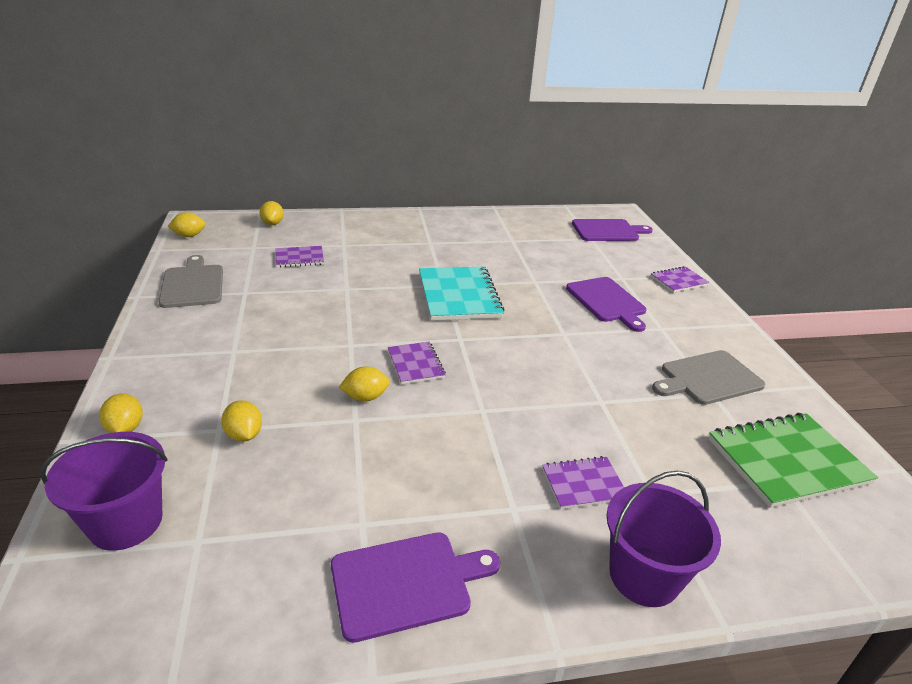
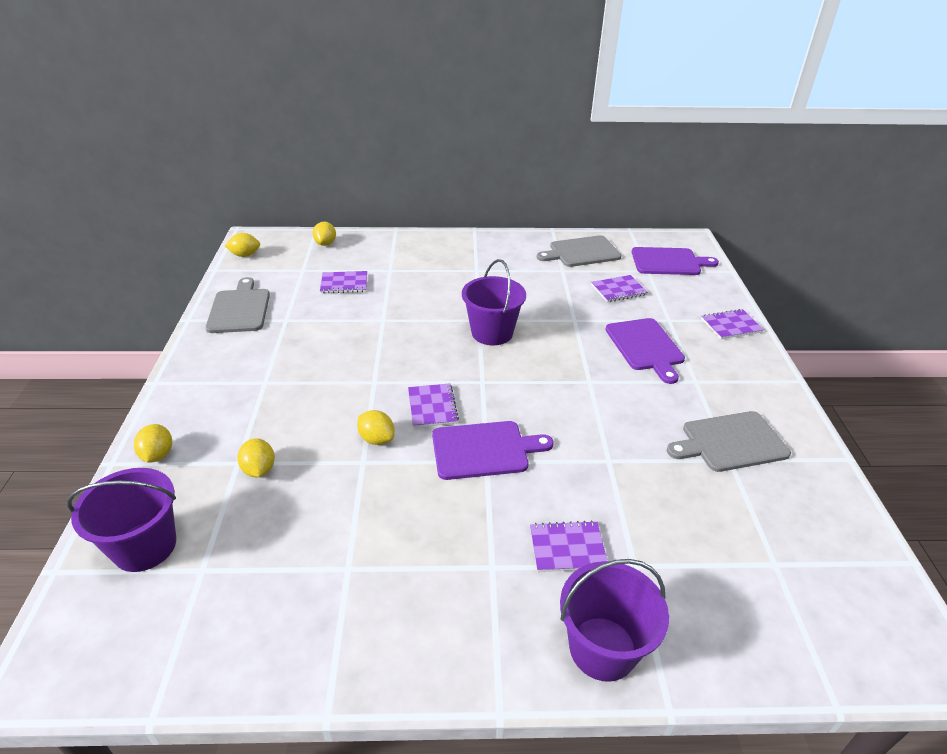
camera: 10 degrees right, 5 degrees up
purple cutting board [331,533,500,643] -> purple cutting board moved to [432,421,554,480]
yellow lemon [339,366,390,402] -> yellow lemon turned 45 degrees clockwise [357,410,395,445]
turquoise notebook [419,267,504,321] -> purple bucket [462,259,526,345]
green notebook [708,413,878,508] -> none
none -> grey cutting board [537,235,621,267]
none -> purple notebook [591,275,648,302]

